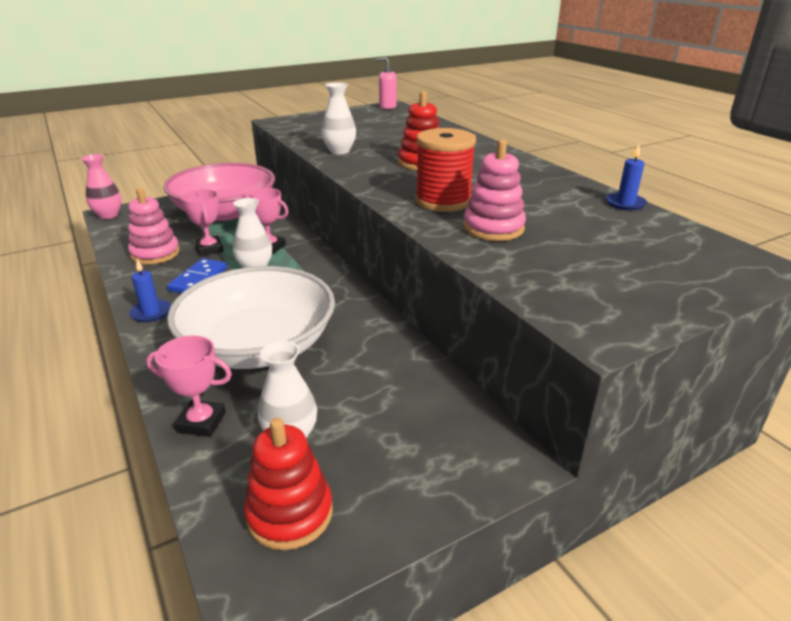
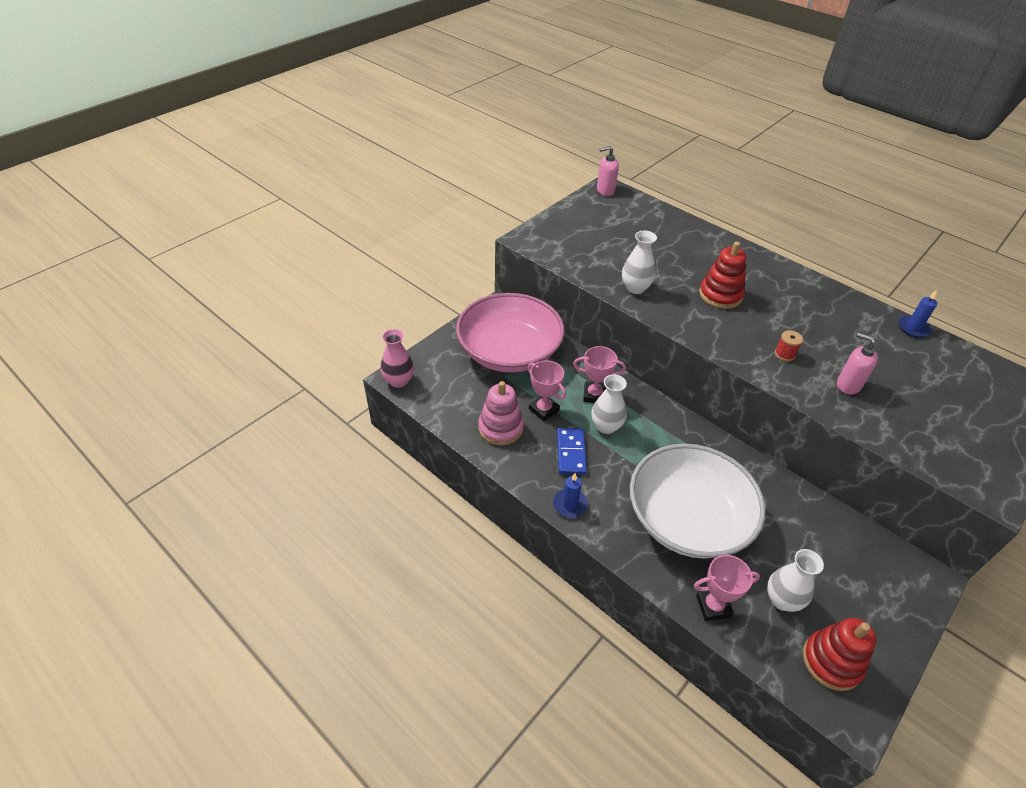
camera: 20 degrees left, 15 degrees up
red spool [415,128,476,212] -> red spool [775,330,803,362], size x0.43
pink stacking toy [463,139,526,241] -> pink soap dispenser [837,333,878,394]

